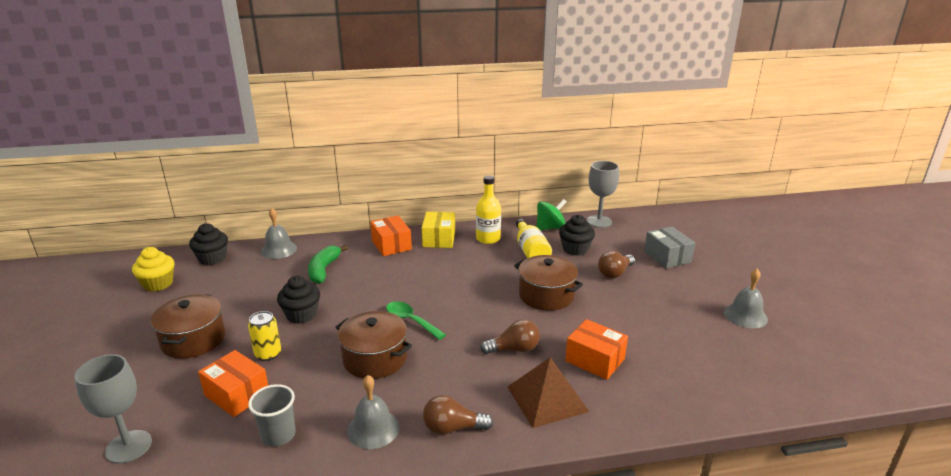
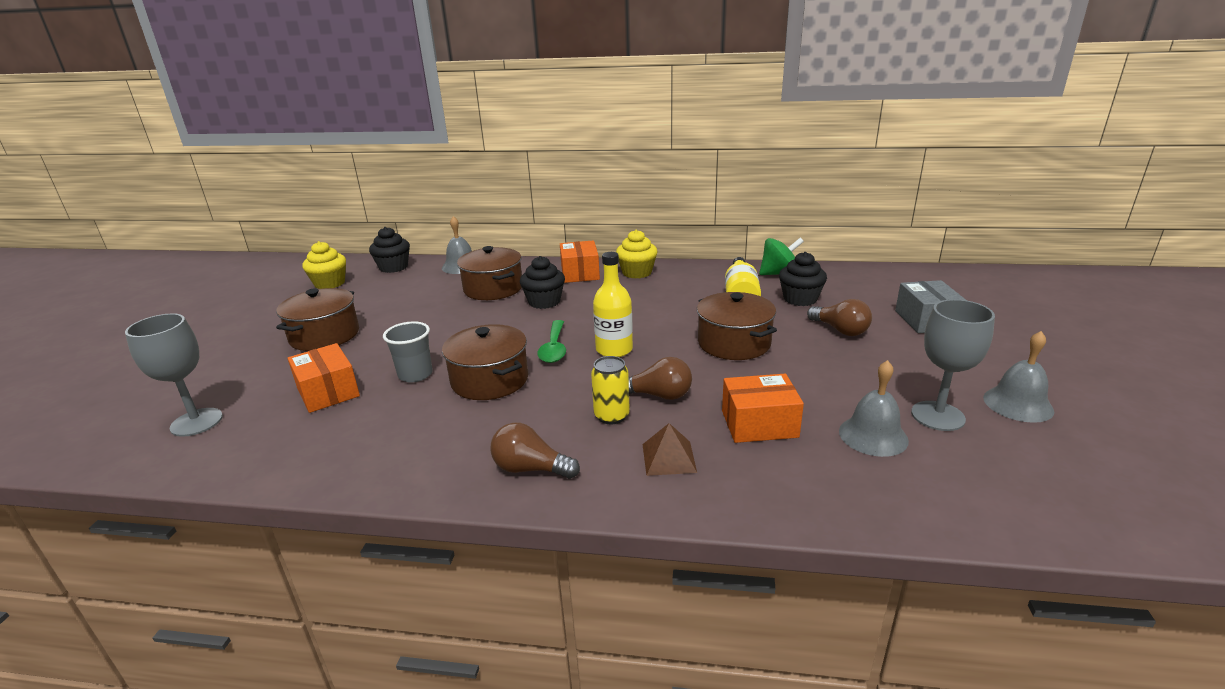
camera: 20 degrees right, 0 degrees up
yellow can [248,311,281,361] -> yellow can moved to [591,356,630,424]
grey cup [248,384,296,446] -> grey cup moved to [383,321,433,383]
black cupcake [277,276,320,324] -> black cupcake moved to [520,256,565,309]
green banana [308,245,348,284] -> brown pot [457,246,522,300]
grey bell [347,375,400,449] -> grey bell moved to [839,360,909,457]
green spoon [386,301,446,340] -> green spoon turned 150 degrees counterclockwise [537,320,566,363]
yellow box [422,212,455,248] -> yellow cupcake [616,230,658,278]
yellow bottle [476,175,501,244] -> yellow bottle moved to [593,252,633,357]
brown pyramid [507,357,589,428] -> brown pyramid [643,423,697,476], size x0.59
orange box [565,319,628,380] -> orange box turned 60 degrees counterclockwise [722,374,804,443]
grey goblet [586,161,619,228] -> grey goblet moved to [911,299,995,431]
brown light bulb [598,251,635,279] -> brown light bulb turned 105 degrees counterclockwise [807,299,872,336]

